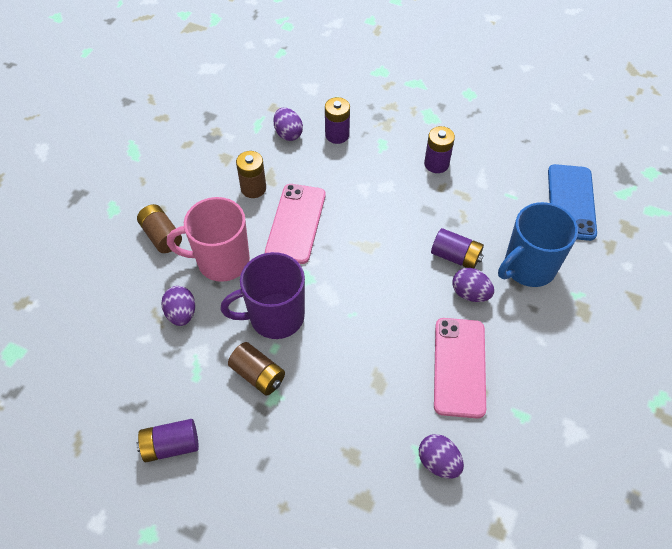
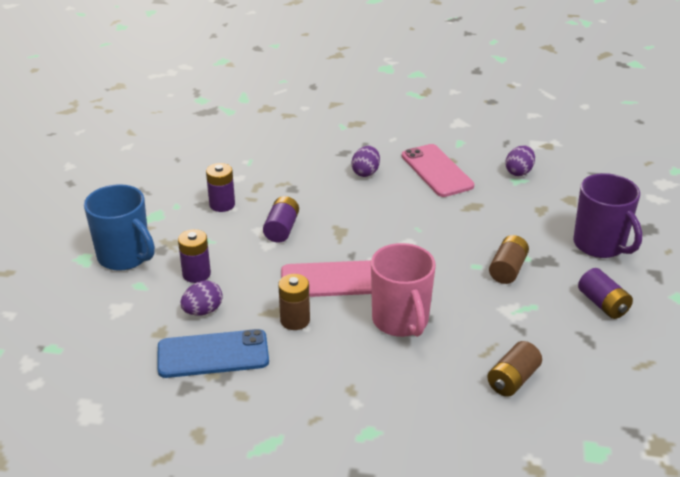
camera: 105 degrees left, 20 degrees down
brown battery [137,204,182,253] -> brown battery moved to [487,341,542,397]
purple egg [161,286,195,326] -> none
purple mug [220,252,305,339] -> purple mug moved to [573,173,642,258]
purple battery [431,228,484,269] -> purple battery moved to [263,196,299,243]
pink phone [434,318,486,419] -> pink phone turned 75 degrees clockwise [402,144,474,197]
blue mug [498,202,578,287] -> blue mug moved to [84,184,155,271]
blue phone [548,164,597,241] -> blue phone moved to [157,329,269,378]

